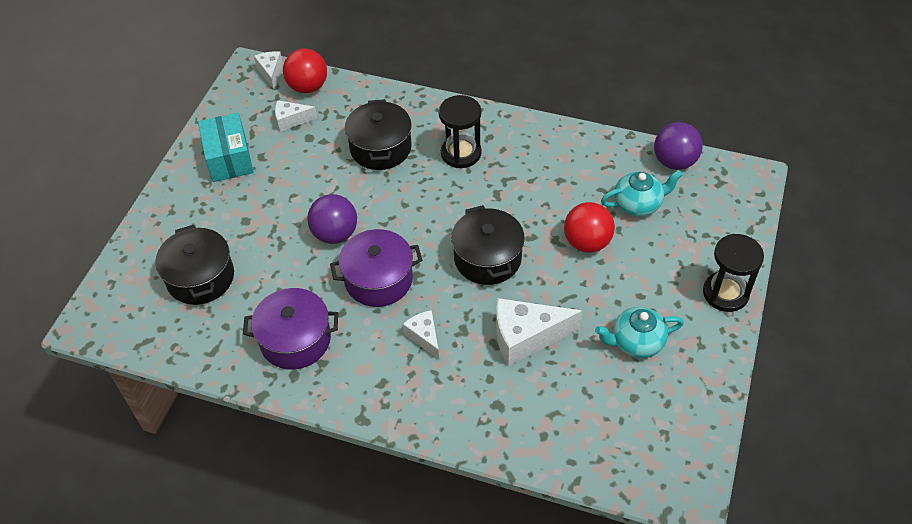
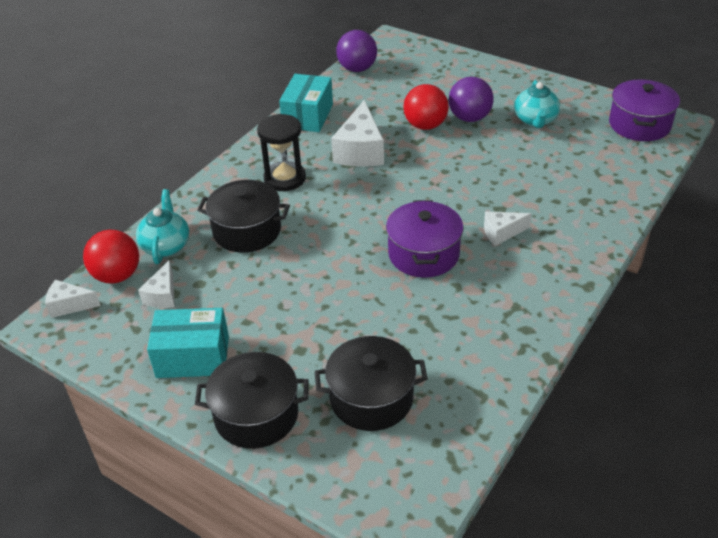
camera: 75 degrees left, 10 degrees down
purple pot [243,288,338,370] -> purple pot moved to [609,79,680,141]
purple ball [307,194,357,244] -> purple ball moved to [449,77,494,122]
black pot [451,205,525,285] -> black pot moved to [195,352,309,449]
white cheese [496,298,582,366] -> white cheese moved to [331,100,384,167]
turquoise teapot [601,170,683,217] -> turquoise teapot moved to [136,189,189,264]
black hourglass [703,234,764,312] -> none
none -> turquoise box [279,74,333,132]

